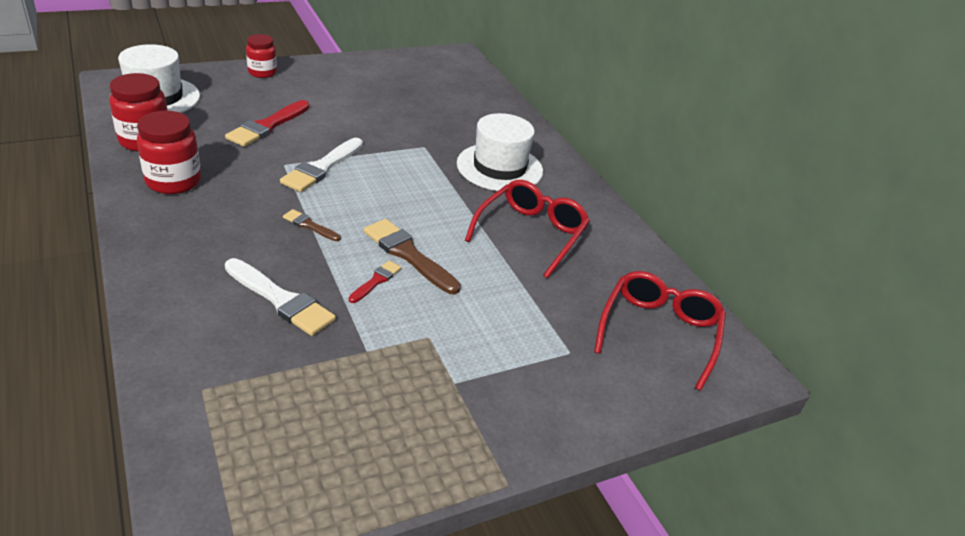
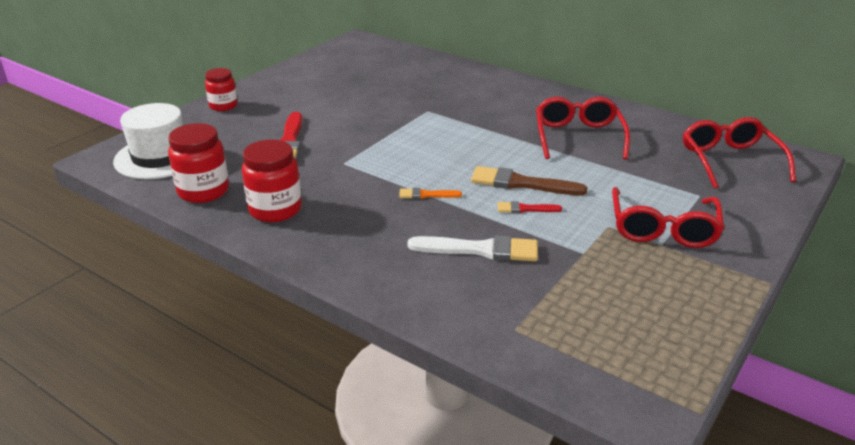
camera: 25 degrees left, 5 degrees down
white brush [280,138,363,192] -> none
brown brush [283,209,341,241] -> orange brush [399,188,462,199]
red brush [349,261,401,303] -> red brush turned 90 degrees counterclockwise [498,201,562,213]
white hat [457,113,543,191] -> none
none -> red glasses [612,187,724,248]

